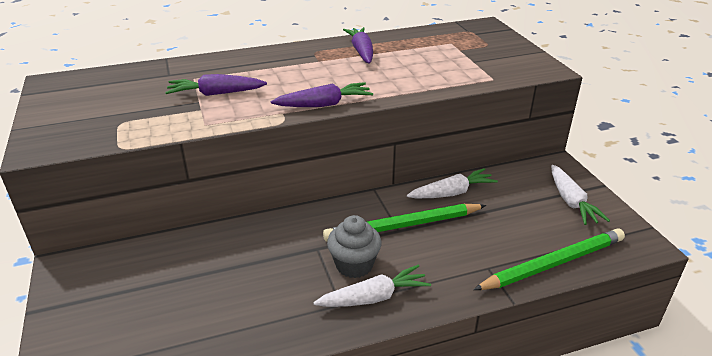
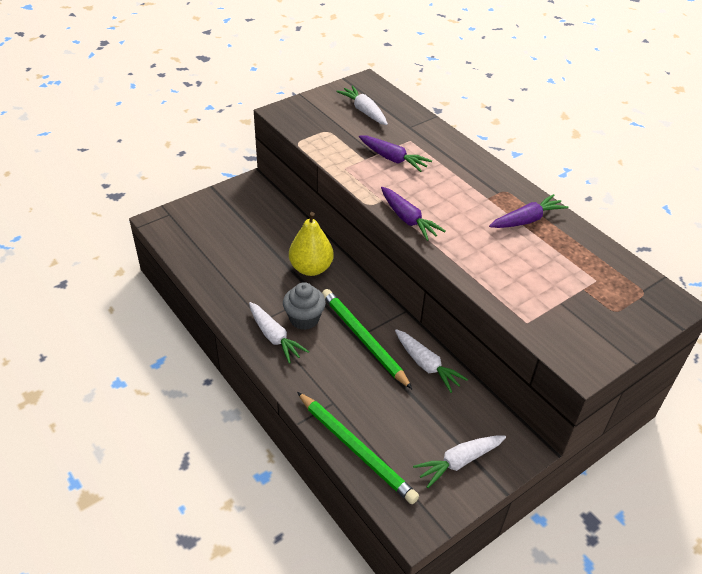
camera: 70 degrees right, 10 degrees up
purple carrot [165,74,267,96] -> purple carrot turned 150 degrees clockwise [359,135,432,172]
none -> yellow pear [289,212,334,276]
none -> white carrot [336,86,388,125]

